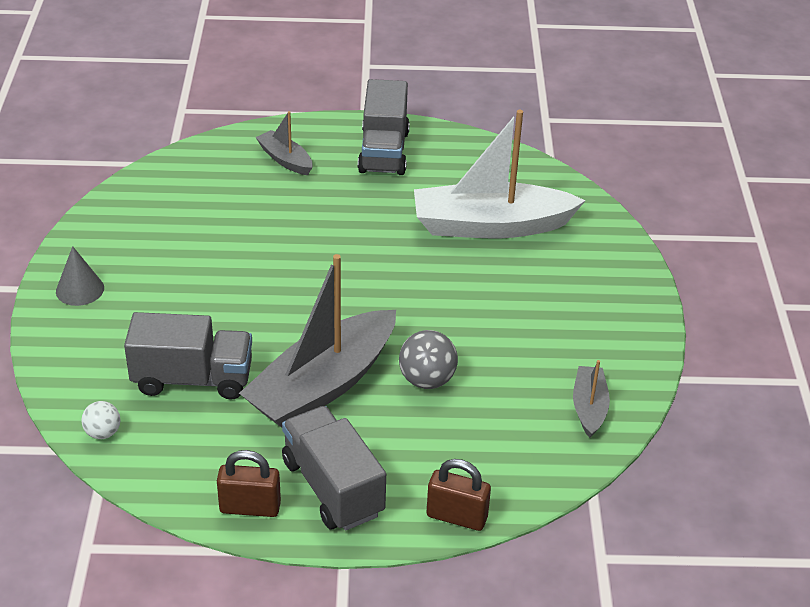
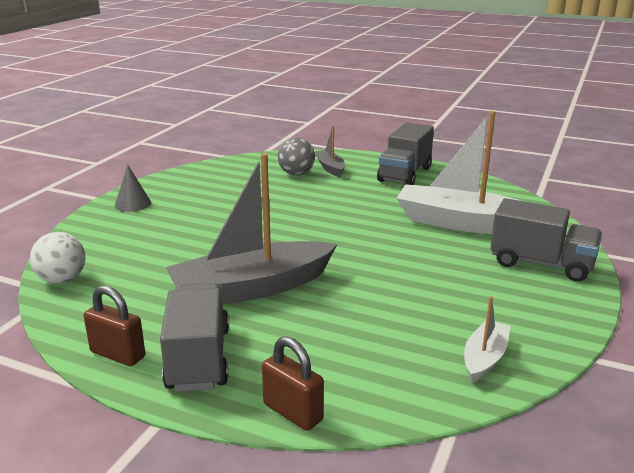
camera: 25 degrees right, 15 degrees down
white ball [81,401,120,439] -> white ball [30,232,85,284], size x1.61
grey truck [124,312,252,400] -> grey truck moved to [490,198,602,282]
grey ball [399,330,458,389] -> grey ball moved to [278,137,315,175]
grey boat [573,360,610,438] -> white boat [464,296,511,383]

